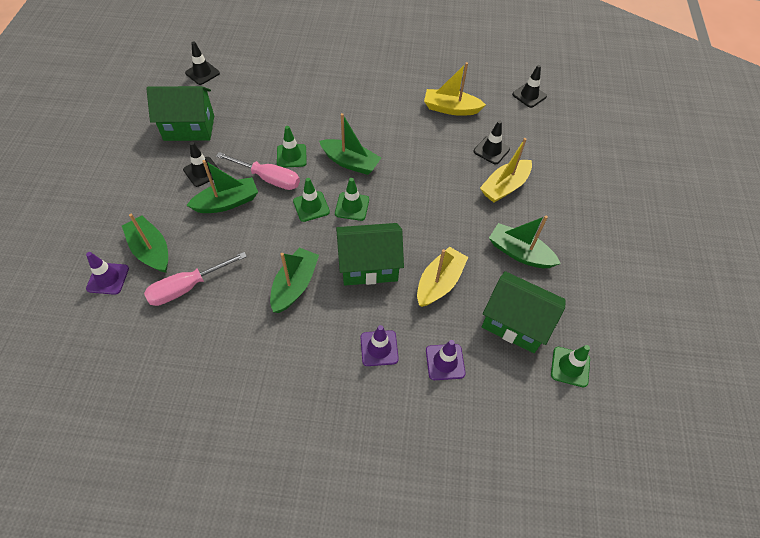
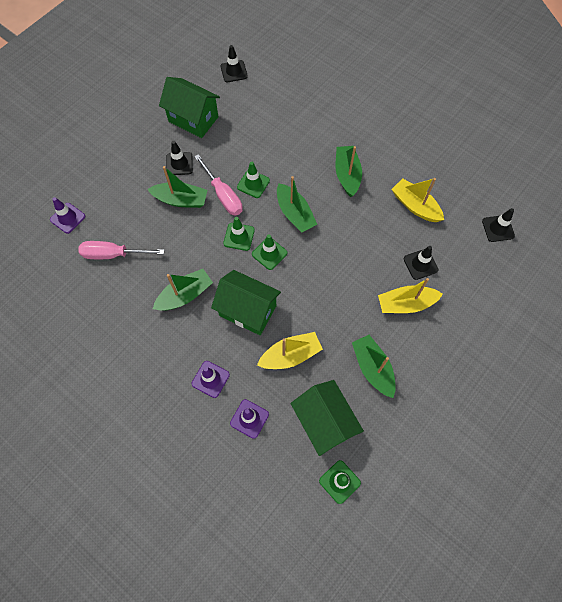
camera: 35 degrees right, 10 degrees up
green boat [122,214,168,273] -> green boat moved to [335,146,362,197]

